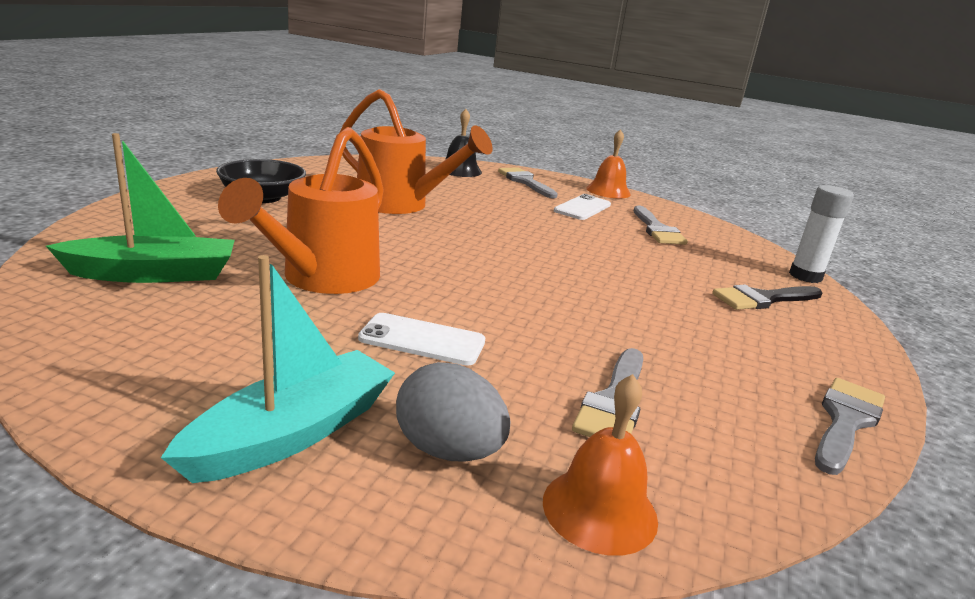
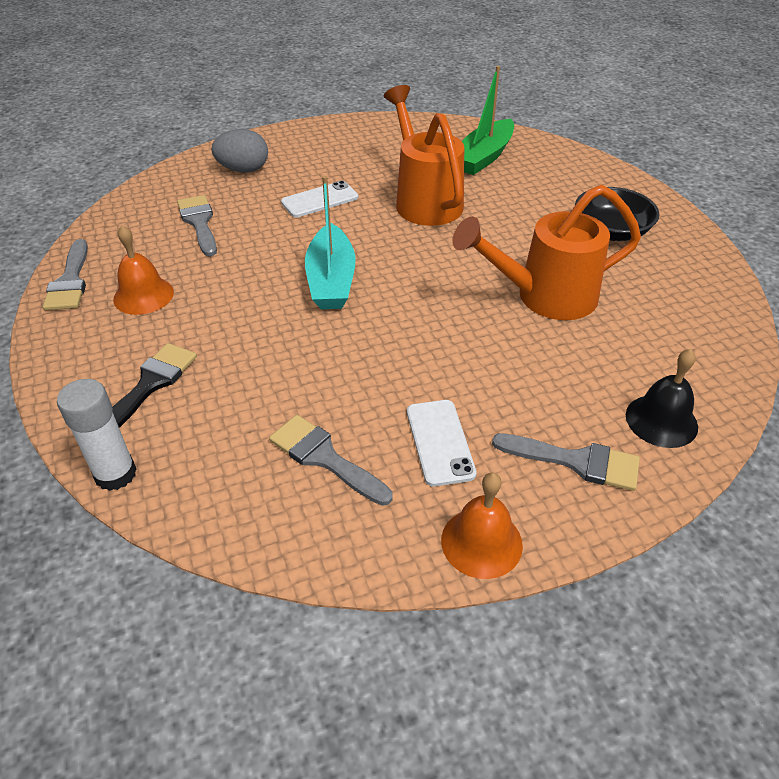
camera: 140 degrees right, 20 degrees up
turquoise boat [161,255,395,483] -> turquoise boat moved to [305,176,356,309]
orange bell [543,374,658,556] -> orange bell moved to [113,225,174,315]

